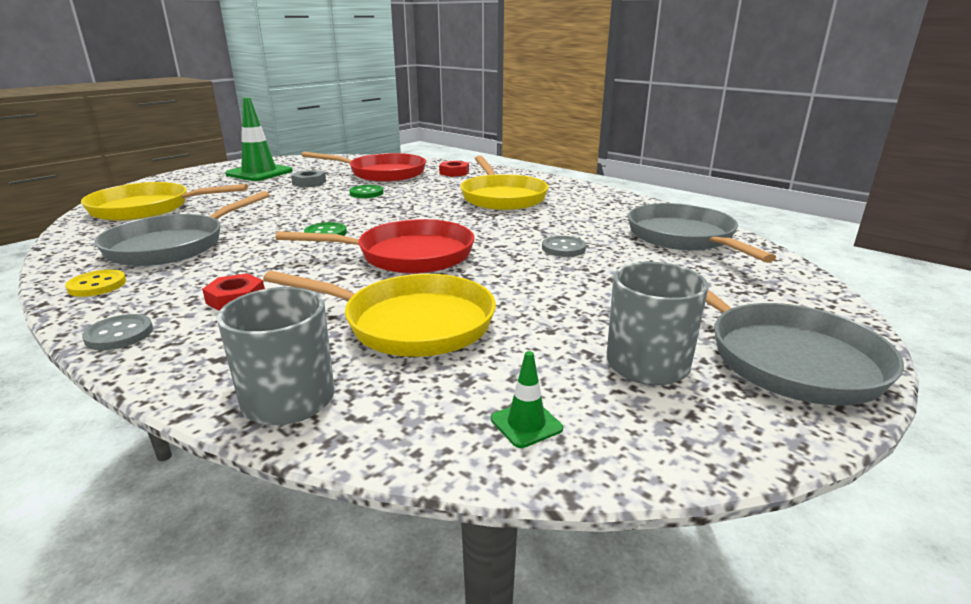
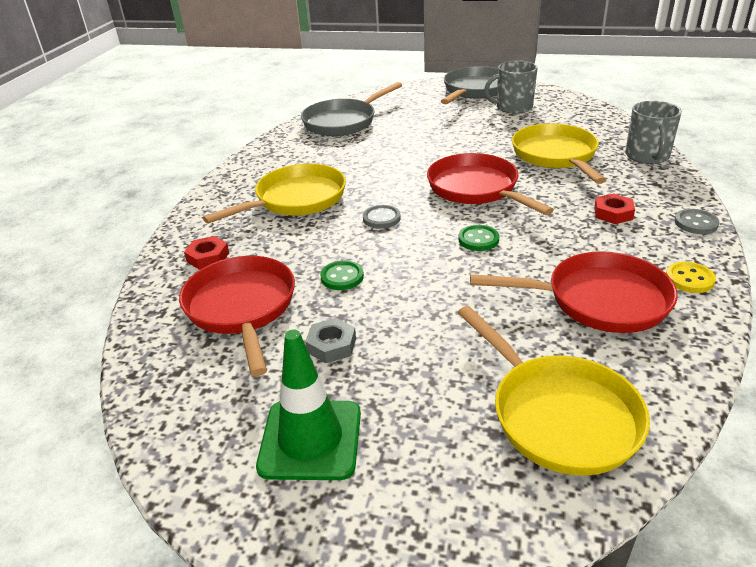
camera: 115 degrees left, 10 degrees up
grey pan [95,191,270,266] -> red pan [470,251,678,333]
green traffic cone [491,351,563,448] -> none
grey button [542,236,586,257] -> grey button moved to [363,205,401,229]

